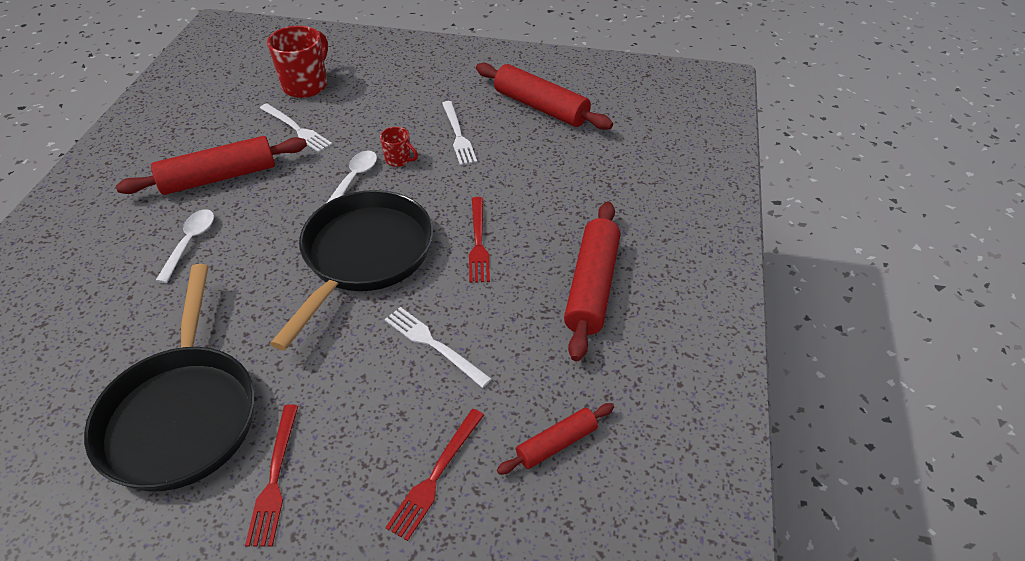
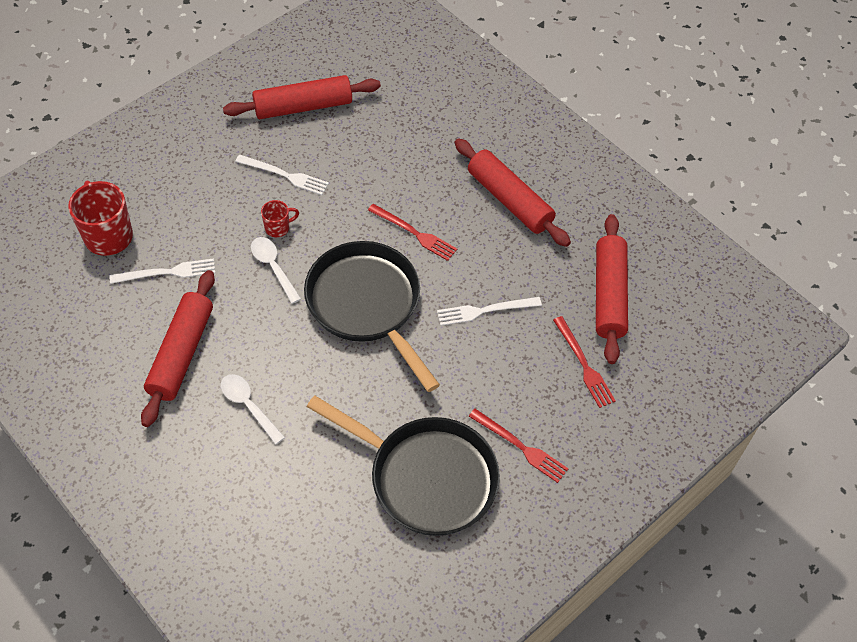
camera: 55 degrees left, 10 degrees up
red rolling pin [497,403,614,475] -> red rolling pin [596,214,628,364], size x1.80

